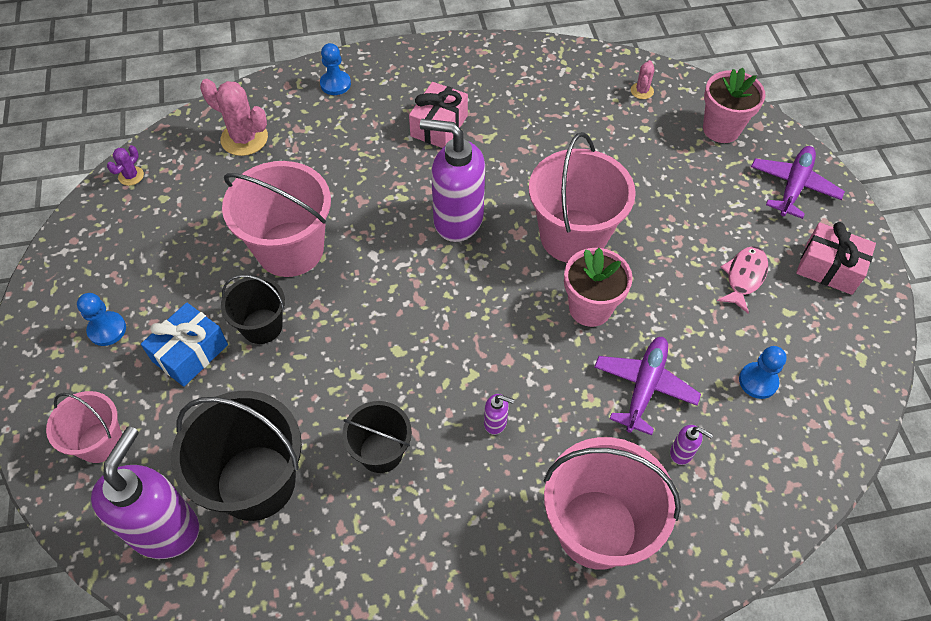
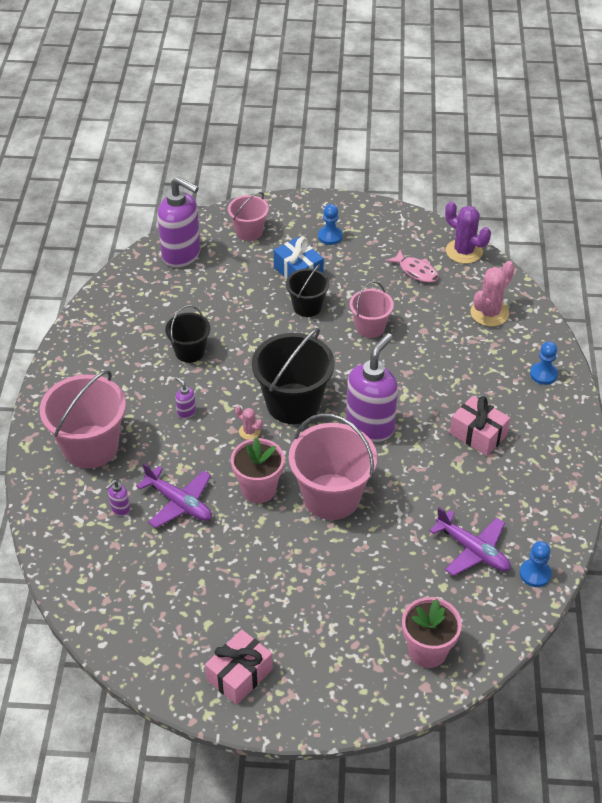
camera: 105 degrees right, 10 degrees down
purple cactus [107,145,144,186] -> purple cactus [445,201,491,264], size x1.93
black bucket [171,391,302,521] -> black bucket moved to [252,328,335,424]
pink bucket [222,161,331,277] -> pink bucket [350,281,394,338], size x0.57
purple soap dispenser [484,394,514,435] -> purple soap dispenser turned 105 degrees clockwise [175,377,196,419]
pink cactus [631,60,655,99] -> pink cactus moved to [235,406,263,440]
pink fish [717,246,768,314] -> pink fish moved to [386,250,439,283]
blue pawn [739,346,787,399] -> blue pawn moved to [520,541,552,587]
purple plane [751,146,845,219] -> purple plane moved to [430,507,511,576]

